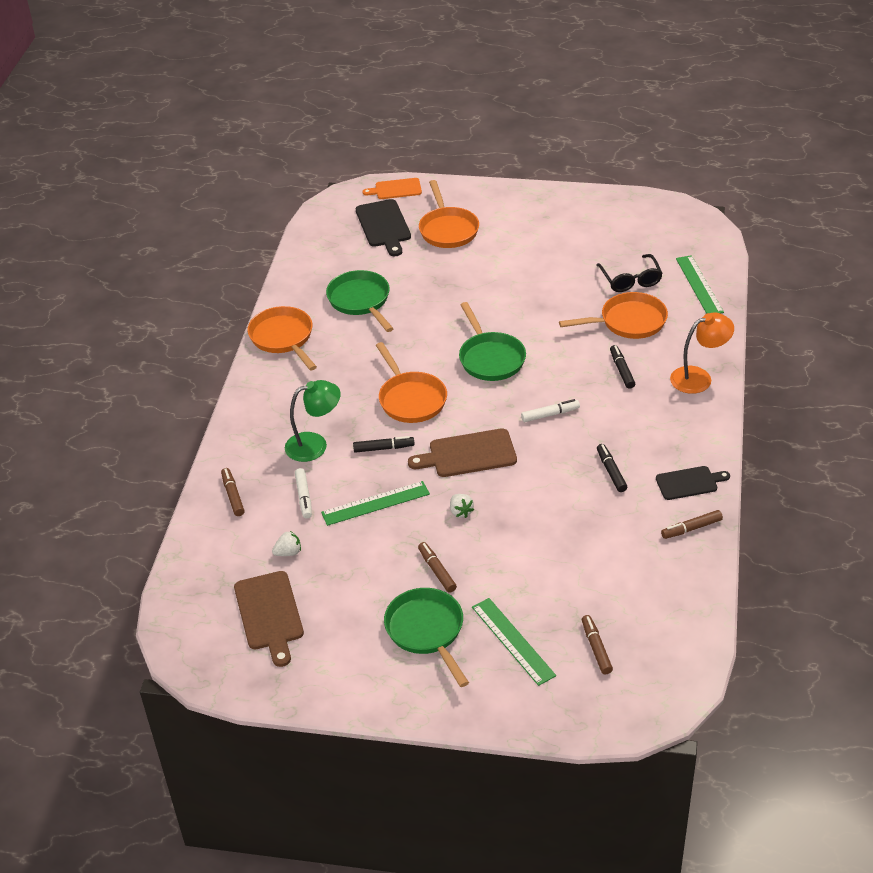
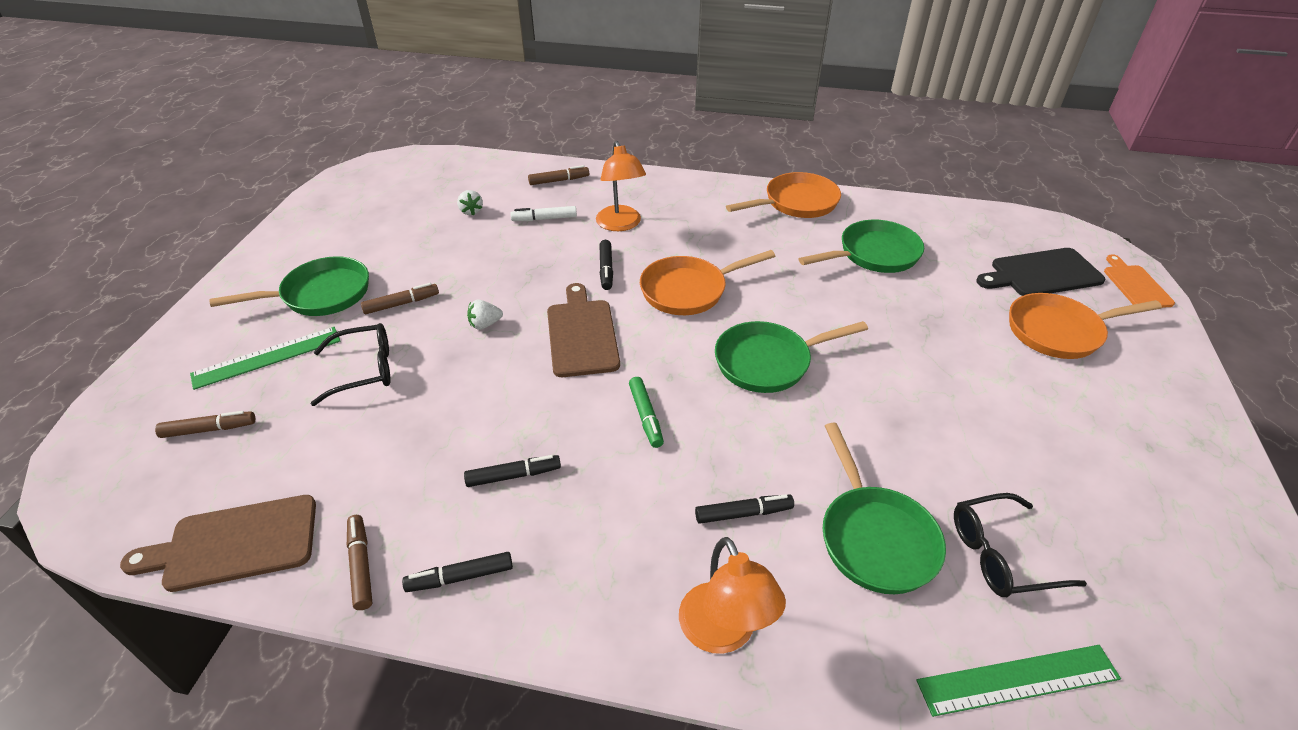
camera: 90 degrees right, 0 degrees up
brown cutting board [234,571,304,667] -> brown cutting board moved to [120,495,316,592]
green lamp [285,380,341,462] -> orange lamp [596,141,646,231]
green ruler [321,481,430,526] -> none
white marker [521,399,580,422] -> green marker [629,377,664,448]
orange pan [559,292,668,339] -> green pan [823,422,946,594]
black cutting board [656,466,730,500] -> black marker [402,552,513,592]
none -> black glasses [311,323,390,406]

